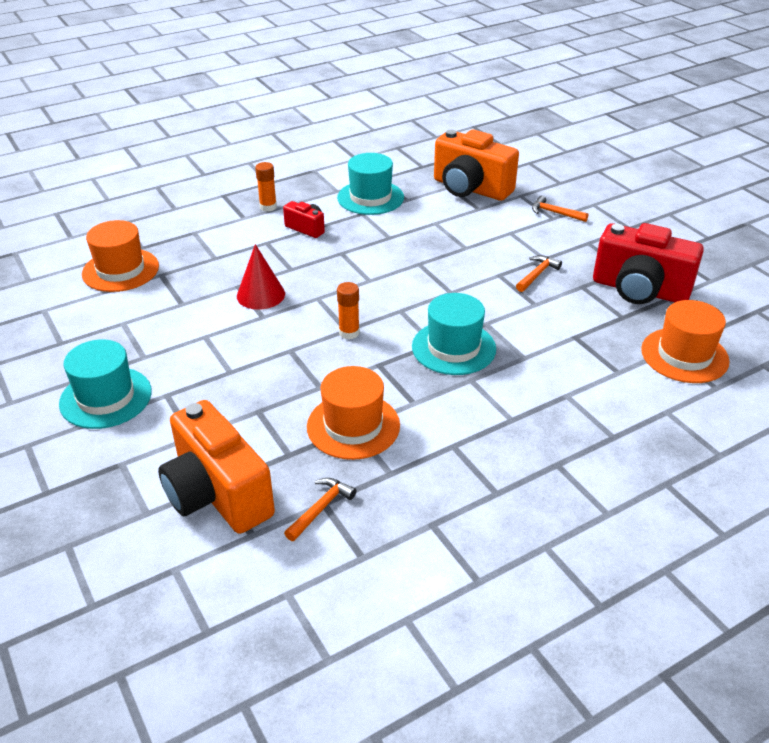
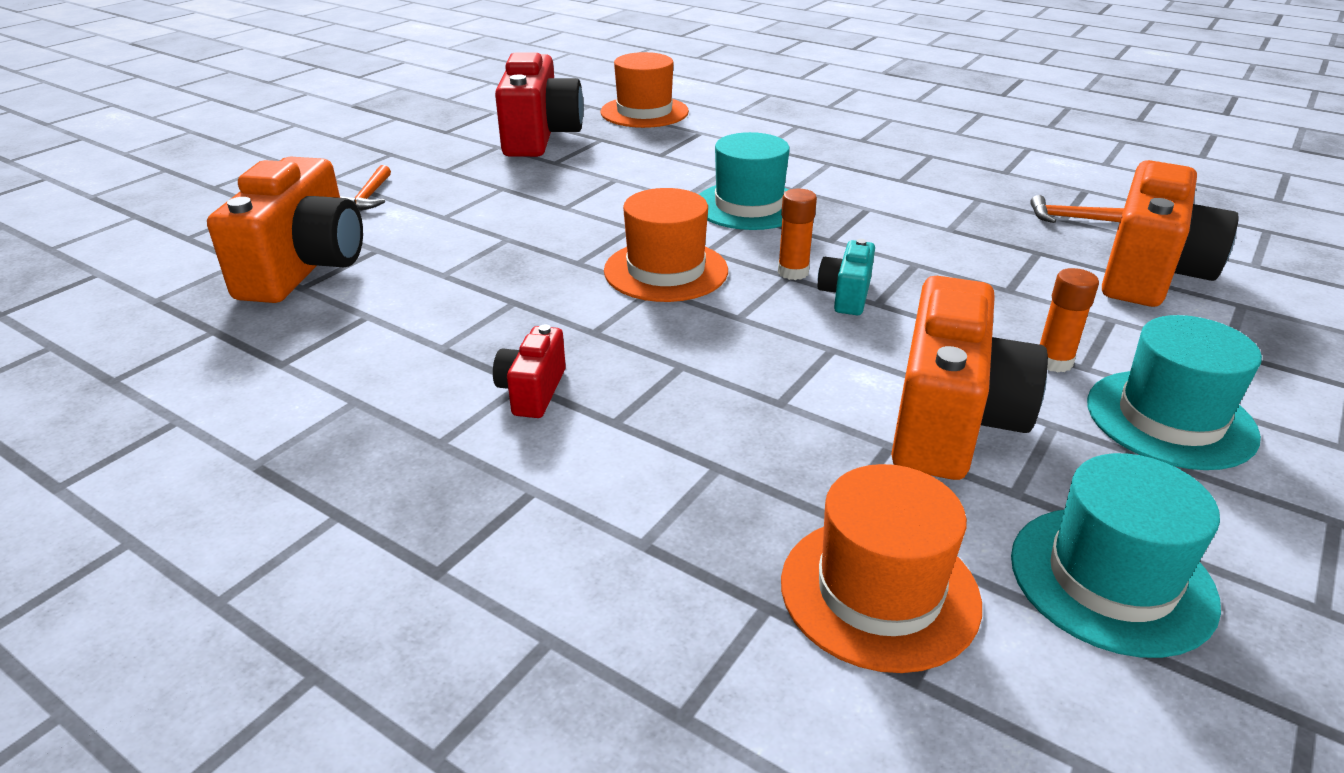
camera: 115 degrees left, 5 degrees down
red cone [237,244,285,310] -> none
orange glue stick [255,162,277,212] -> orange glue stick moved to [1040,268,1099,372]
orange hat [307,366,400,460] -> orange hat moved to [604,188,728,302]
turquoise hat [337,153,404,215] -> turquoise hat moved to [1011,453,1221,658]
orange hammer [516,255,562,292] -> none
none -> turquoise camera [818,239,875,315]
none -> orange camera [891,276,1048,480]

